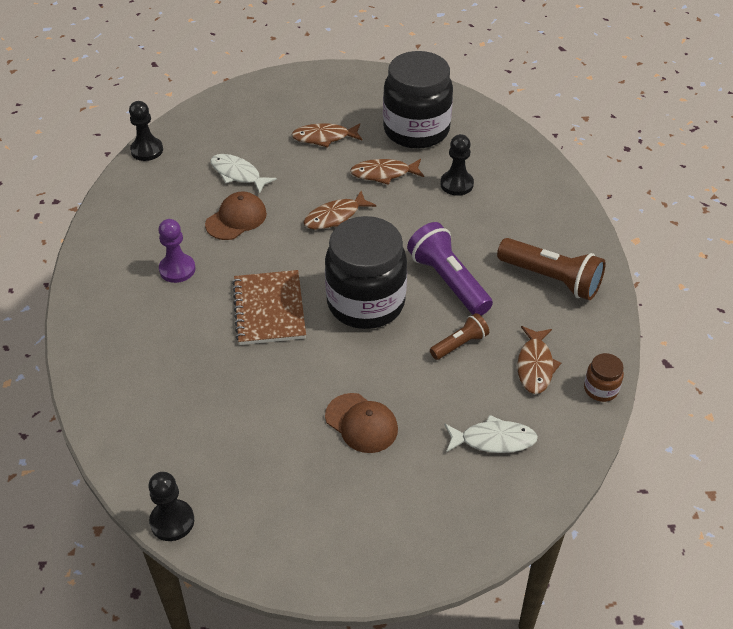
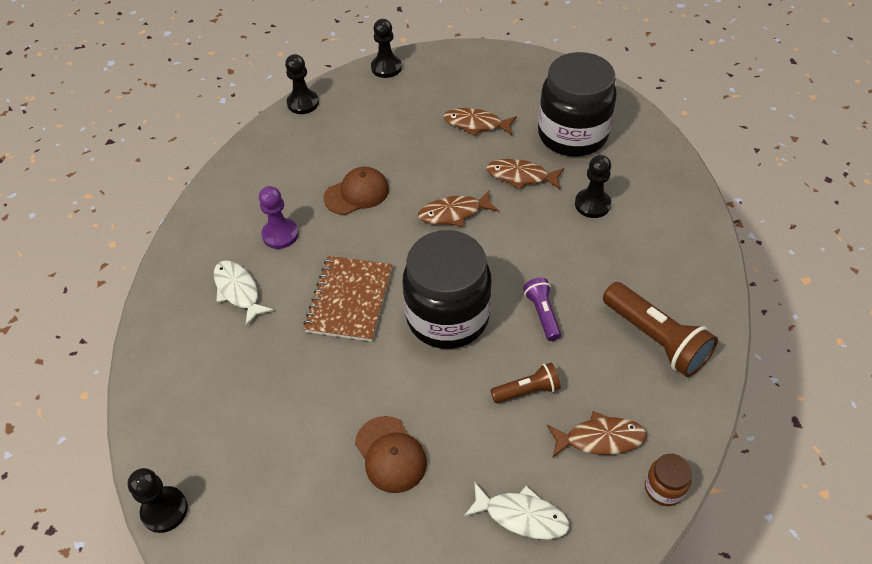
camera: 20 degrees right, 5 degrees up
white fish [211,154,277,194] -> white fish moved to [214,260,274,326]
purple flashlight [407,222,493,316] -> purple flashlight [523,278,561,341], size x0.56
brown fish [517,326,561,394] -> brown fish turned 120 degrees counterclockwise [547,411,647,457]
none -> black pawn [371,19,402,78]

